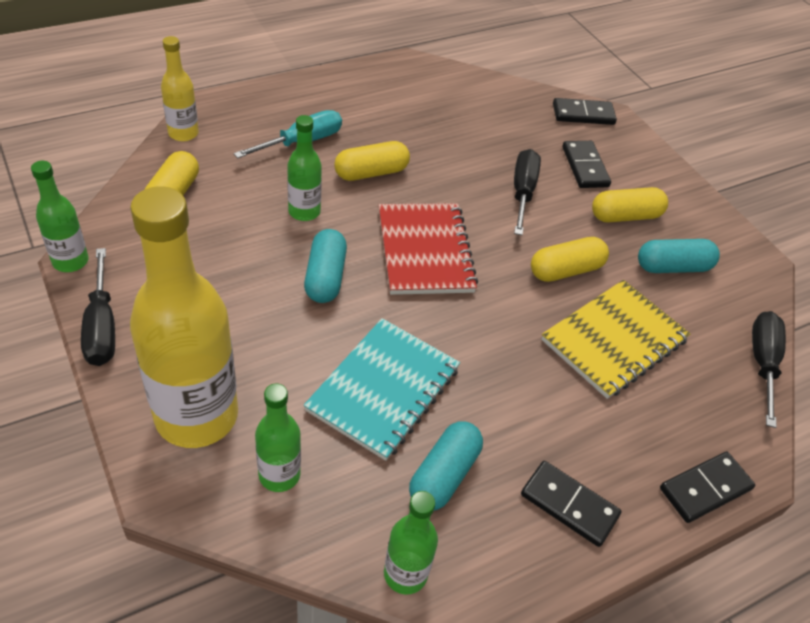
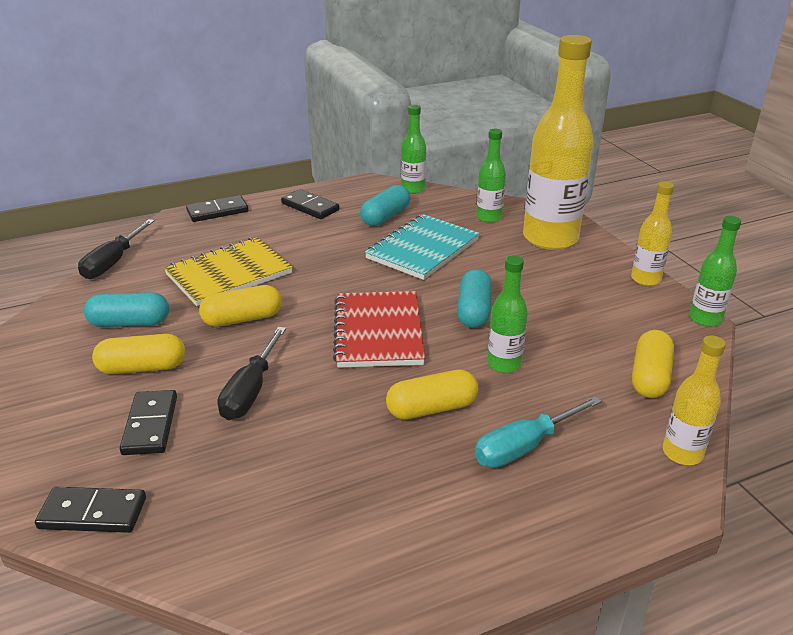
camera: 170 degrees left, 15 degrees down
black screwdriver [81,248,115,366] -> yellow bottle [631,181,674,286]

